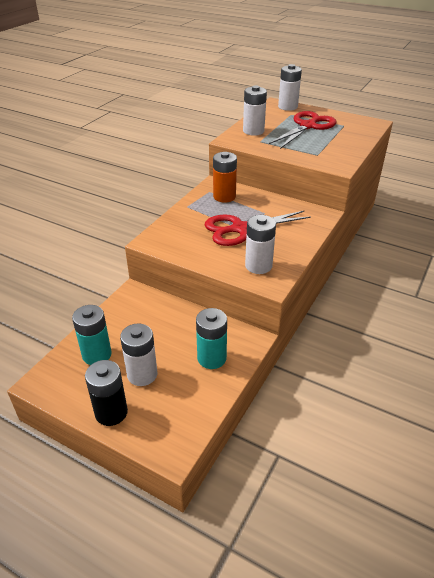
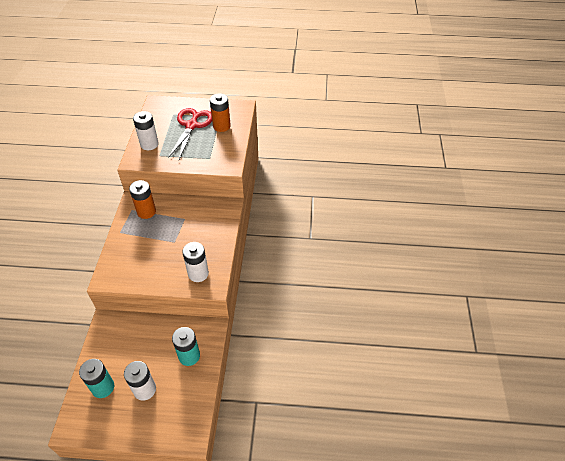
camera: 25 degrees left, 10 degrees up
black battery [85,360,128,426] -> none
red scissors [205,211,311,246] -> none
white battery [278,64,302,111] -> none
none -> orange battery [210,93,231,132]

